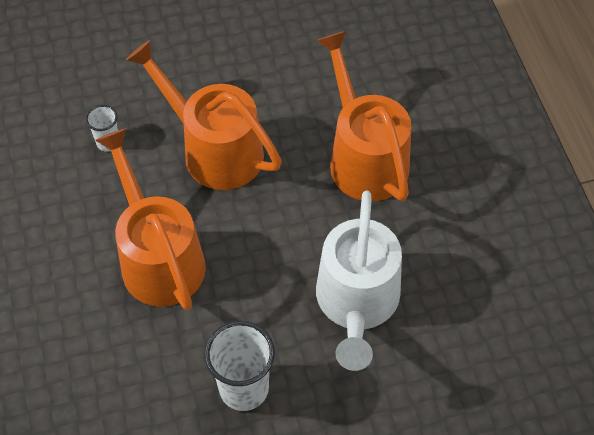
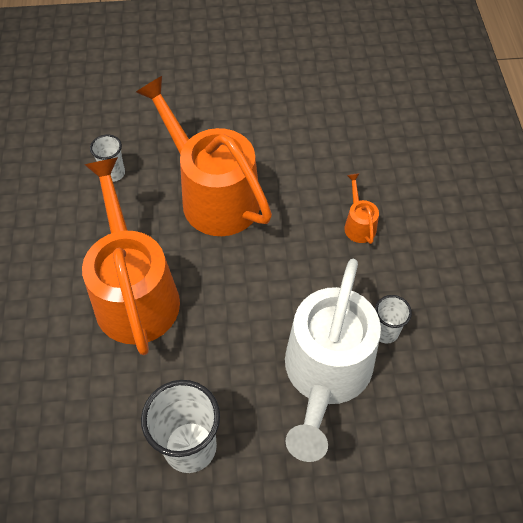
camera: 10 degrees right, 0 degrees up
orange watering can [317,31,411,201] -> orange watering can [344,173,379,244], size x0.40
none -> white cup [375,295,412,344]

